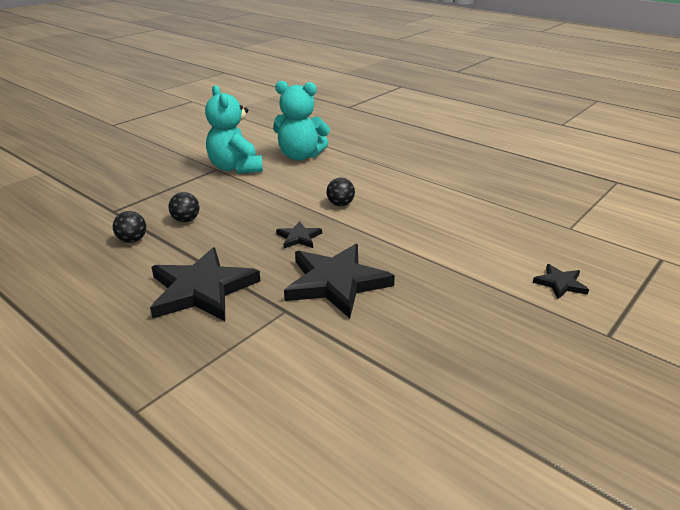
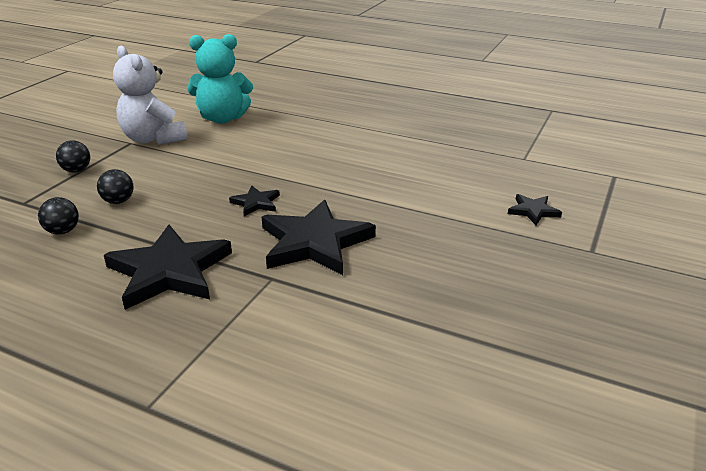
camera: 15 degrees left, 0 degrees up
turquoise teddy bear [205,85,263,174] -> white teddy bear [113,46,187,145]
black ball [326,178,355,206] -> black ball moved to [56,140,90,173]

